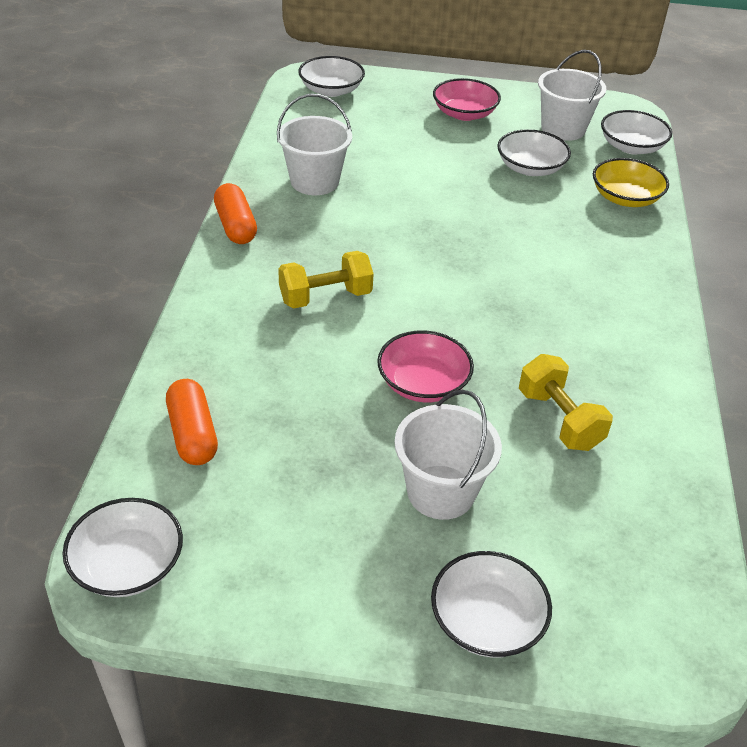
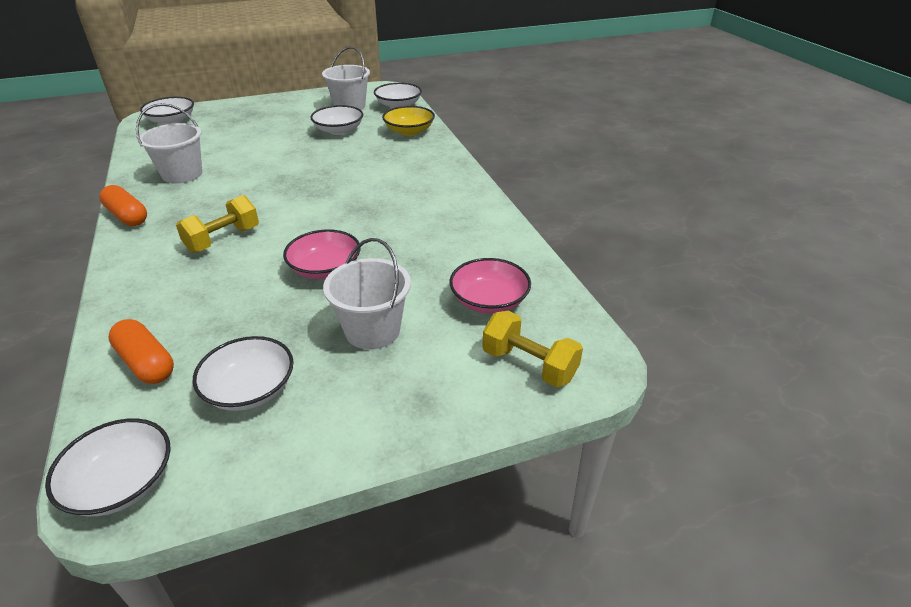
camera: 25 degrees left, 5 degrees down
white bowl [431,551,552,658] -> white bowl moved to [193,336,294,411]
pink bowl [433,78,501,121] -> pink bowl moved to [449,258,531,314]
yellow dumbbell [519,354,613,451] -> yellow dumbbell moved to [482,311,583,388]

